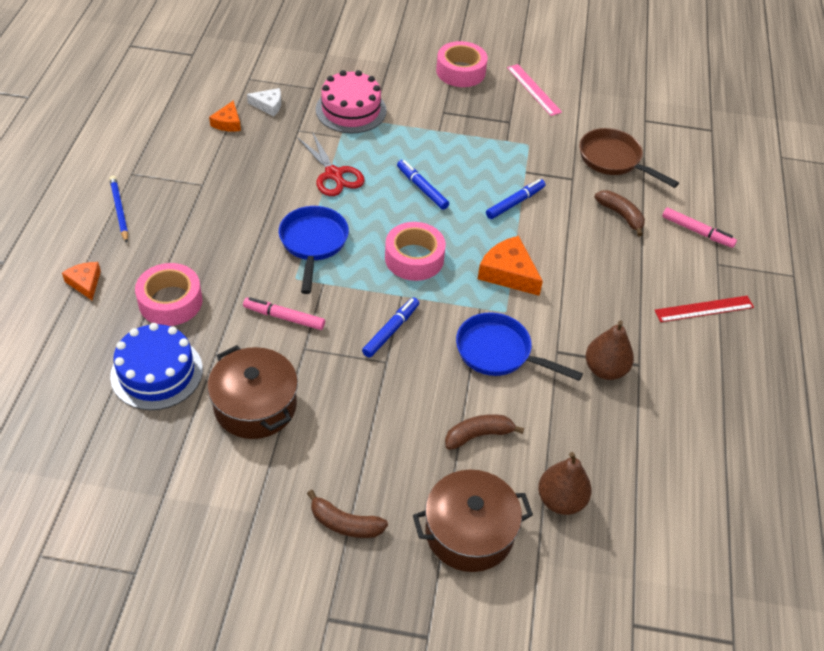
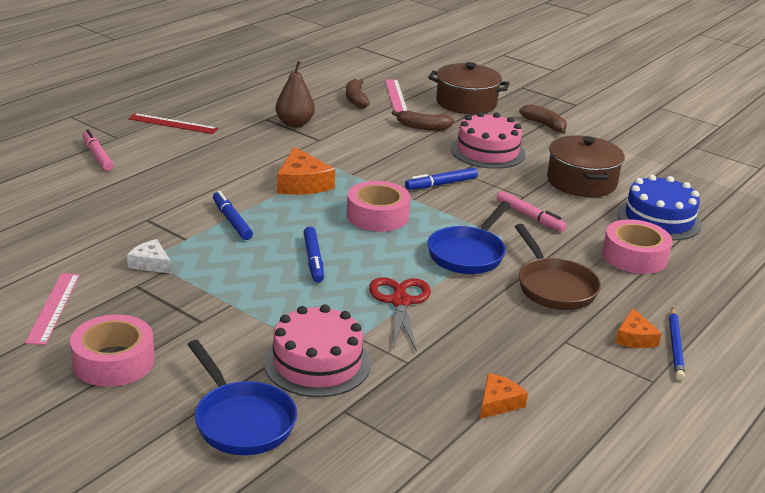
camera: 150 degrees left, 20 degrees down
orange cheese [62,262,101,300] -> orange cheese moved to [615,308,662,348]
white cheese [247,88,281,116] -> white cheese moved to [127,239,171,274]
blue pan [456,312,583,381] -> blue pan moved to [187,340,297,455]
blue marker [486,179,545,219] -> blue marker turned 75 degrees clockwise [213,191,253,240]
brown pear [538,452,592,515] -> pink ruler [385,79,408,112]
brown pan [579,128,679,188] -> brown pan moved to [515,224,601,310]
brown banana [594,190,645,236] -> brown banana moved to [346,79,370,108]
none -> pink cake [451,112,526,169]

